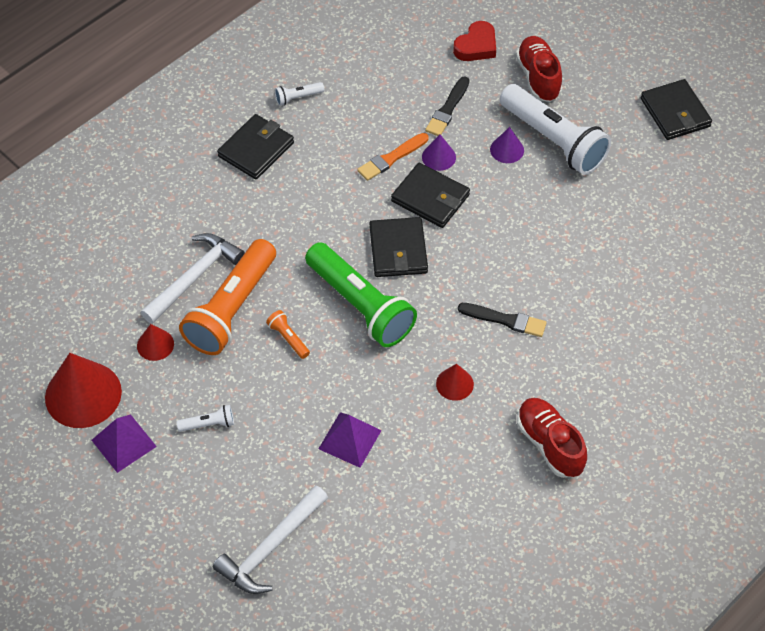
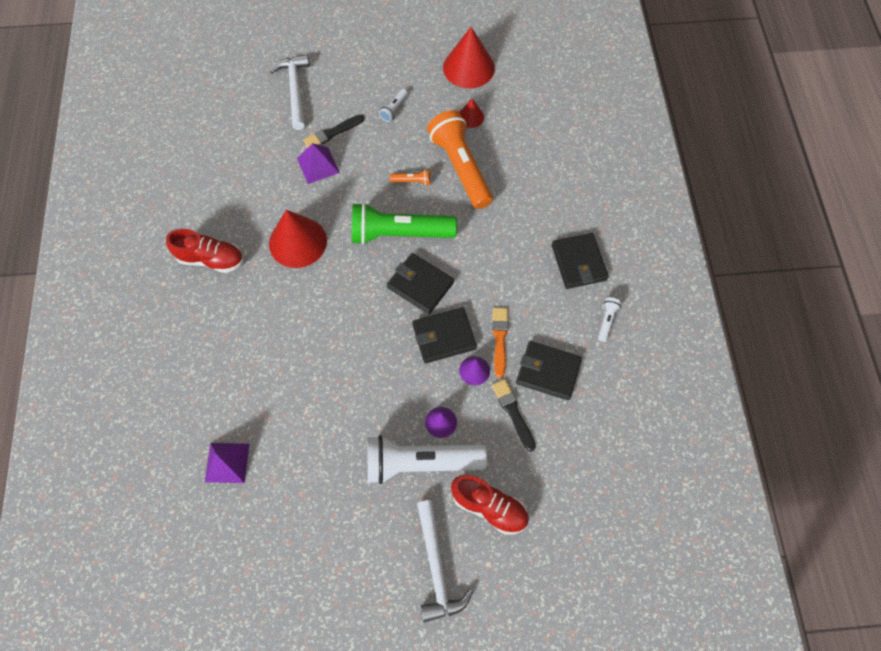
camera: 130 degrees right, 10 degrees up
purple pyramid [92,414,157,473] -> purple pyramid moved to [205,443,250,483]
white hammer [141,233,245,324] -> white hammer moved to [417,500,473,623]
red cone [436,364,474,401] -> red cone [269,210,327,268], size x2.01
red heart [453,21,496,61] -> none
black brush [458,303,547,337] -> black brush moved to [303,115,364,147]
black wallet [641,79,712,140] -> black wallet moved to [516,341,582,400]

